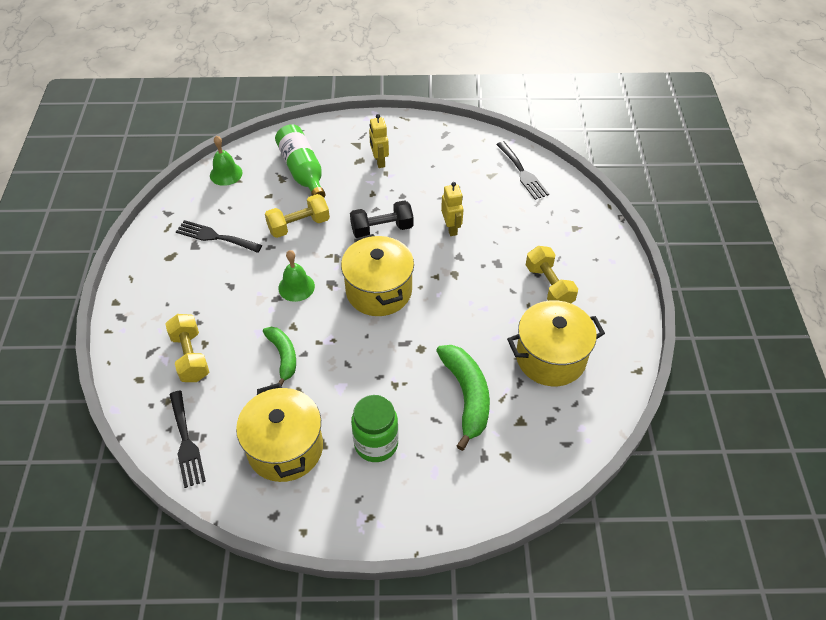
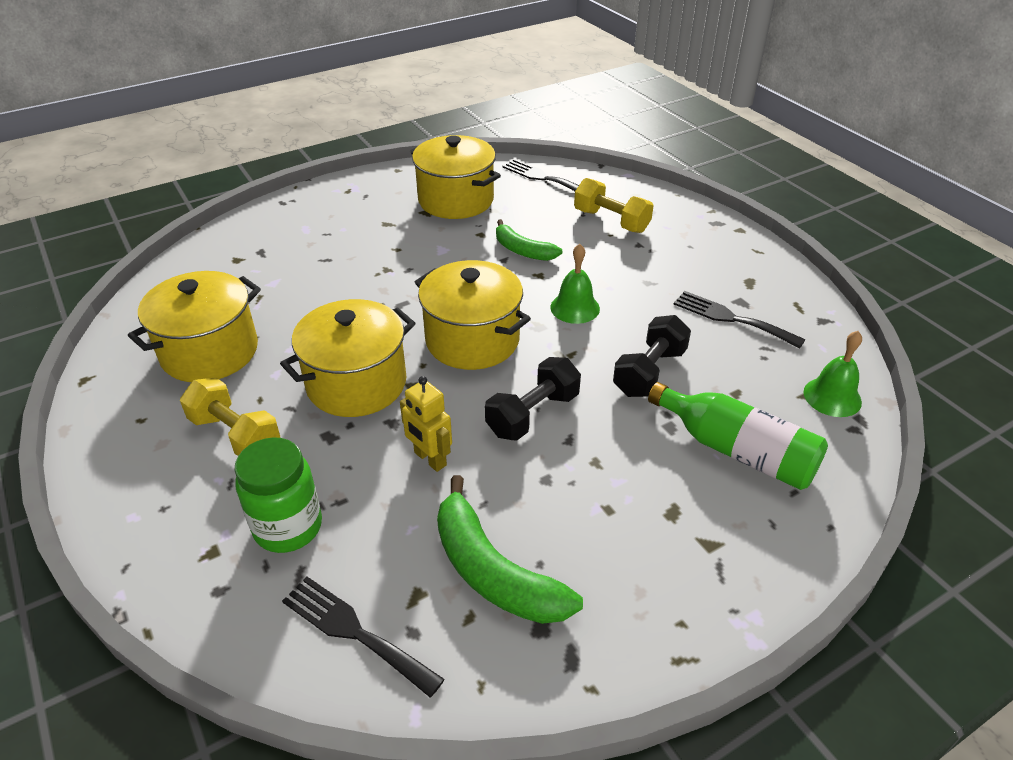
camera: 150 degrees right, 10 degrees down
black fork [176,220,262,253] -> black fork turned 135 degrees counterclockwise [674,291,805,348]
yellow dumbbell [265,194,330,238] -> black dumbbell [613,315,691,397]
green jar [351,395,399,462] -> green jar moved to [234,437,322,553]
yellow robot [369,114,389,168] -> none
green banana [436,345,490,451] -> green banana moved to [437,475,583,624]
none -> yellow pot [280,299,415,417]

